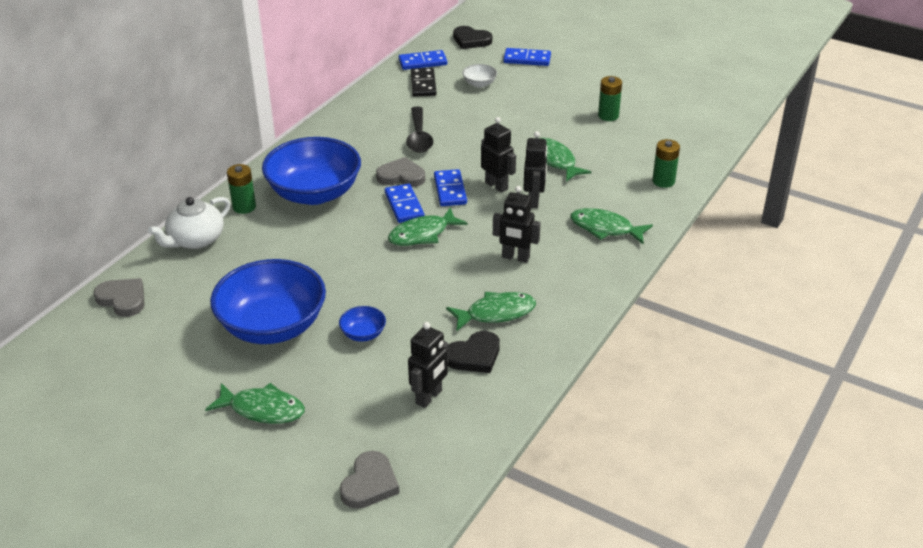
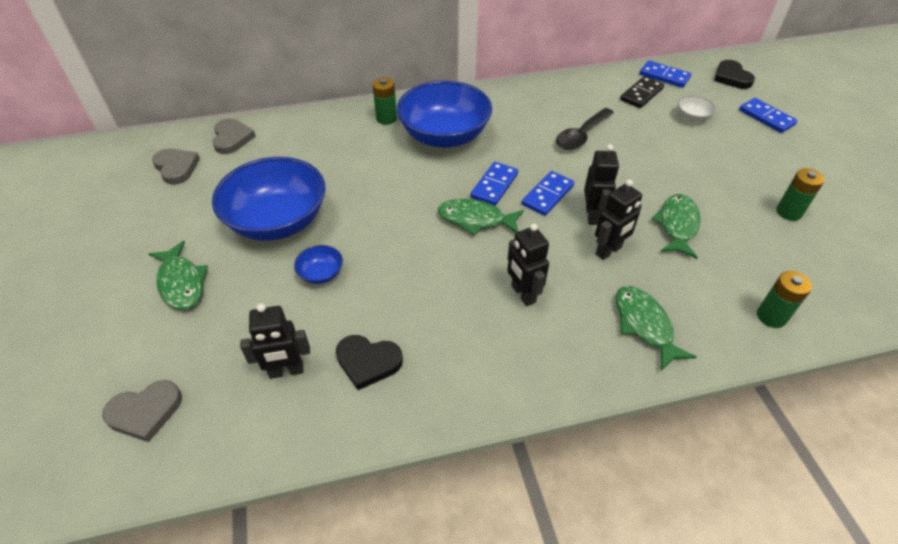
camera: 45 degrees right, 10 degrees up
white teapot [148,197,230,249] -> none
grey heart [376,157,425,187] -> grey heart moved to [152,149,200,185]
green fish [446,292,536,331] -> none

